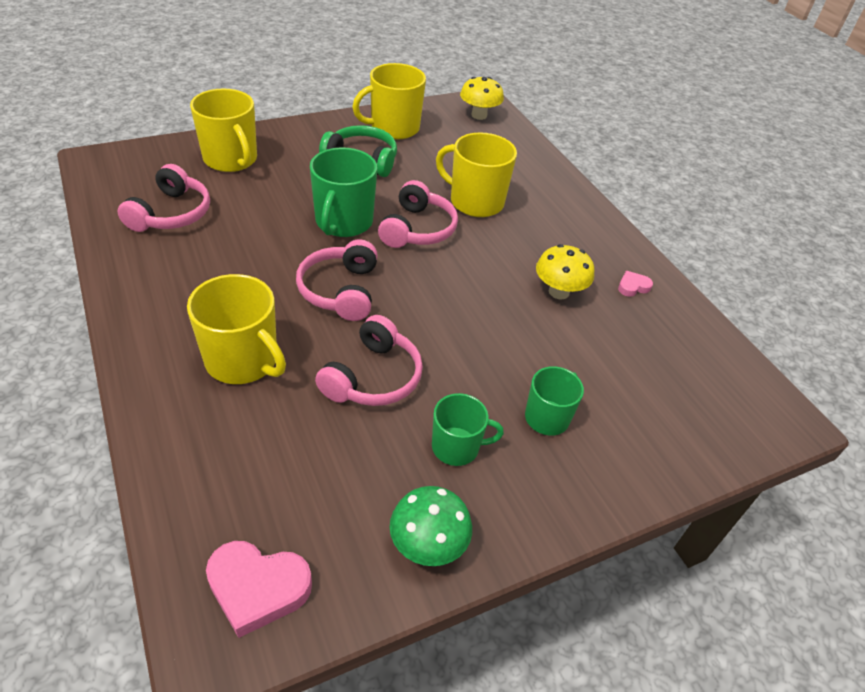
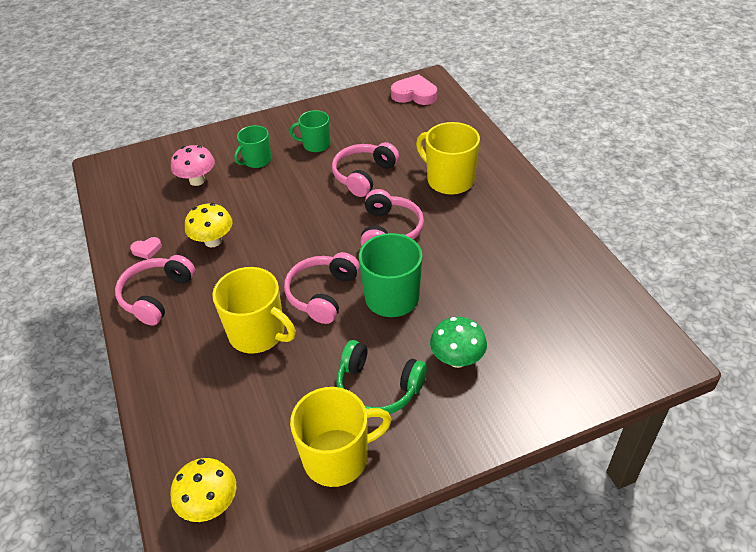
camera: 170 degrees left, 0 degrees up
pink headphones [118,164,210,232] -> pink headphones moved to [115,255,195,326]
yellow mug [190,89,257,172] -> none
green mushroom [389,486,472,566] -> green mushroom moved to [430,317,487,368]
none -> pink mushroom [171,145,215,186]

